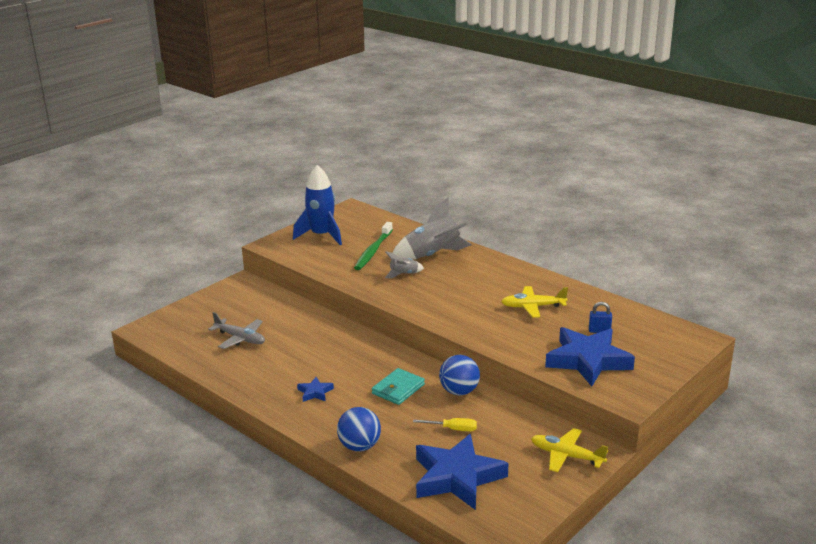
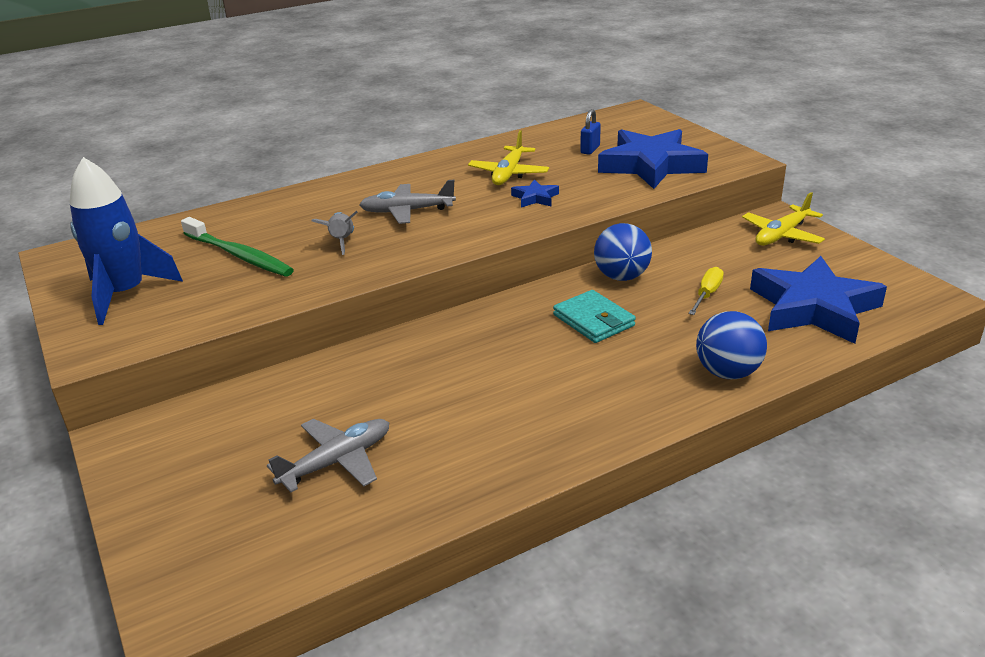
camera: 70 degrees left, 5 degrees up
blue star [297,377,334,402] -> blue star moved to [511,179,559,208]
grey rocket [393,197,472,260] -> none
none -> grey plane [359,180,456,224]

